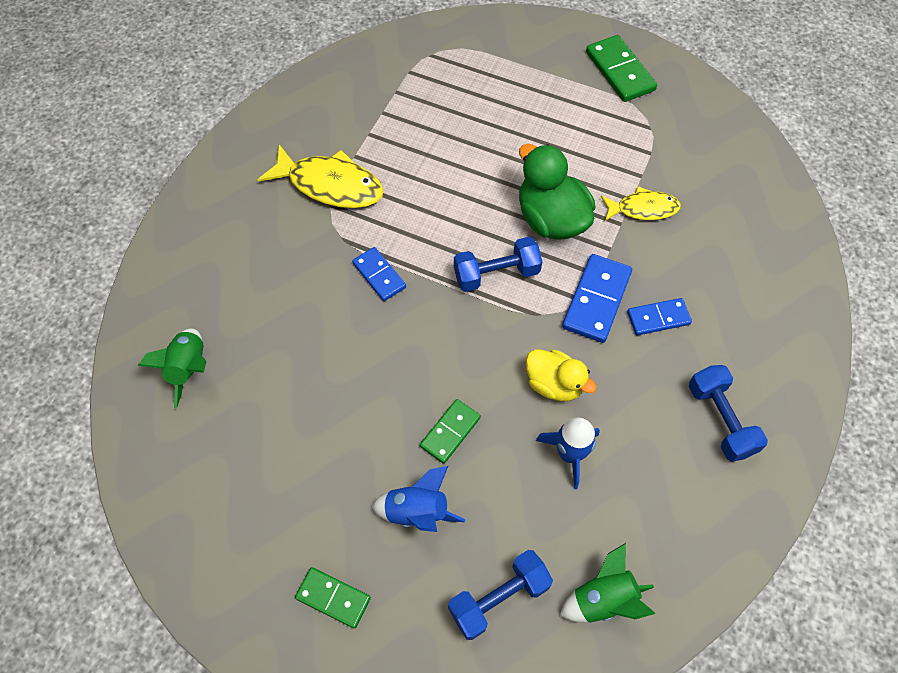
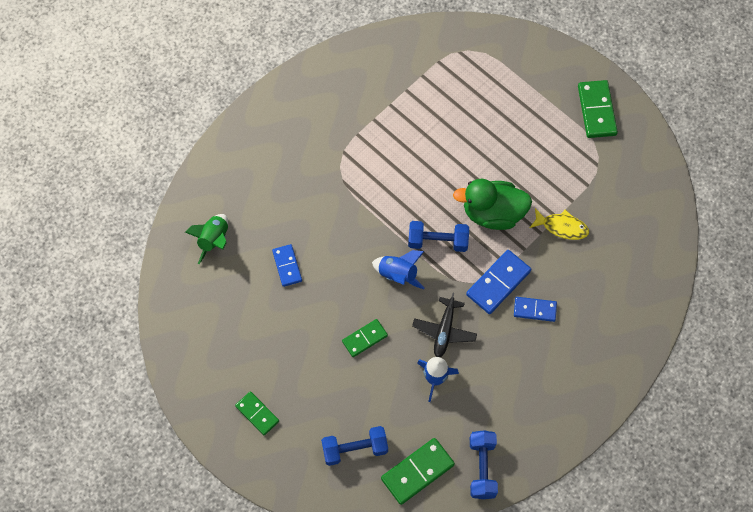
camera: 20 degrees right, 5 degrees up
yellow fish [258,144,384,208] -> none
blue domino [352,247,406,301] -> blue domino moved to [272,244,302,287]
blue rocket [371,466,465,532] -> blue rocket moved to [372,250,425,289]
green duck [519,144,595,240] -> green duck turned 75 degrees counterclockwise [453,179,532,230]
yellow duck [526,350,597,401] -> black plane [412,293,477,357]
green rocket [560,543,655,623] -> green domino [381,438,455,505]
blue dumbbell [689,365,768,462] -> blue dumbbell moved to [470,430,498,499]

